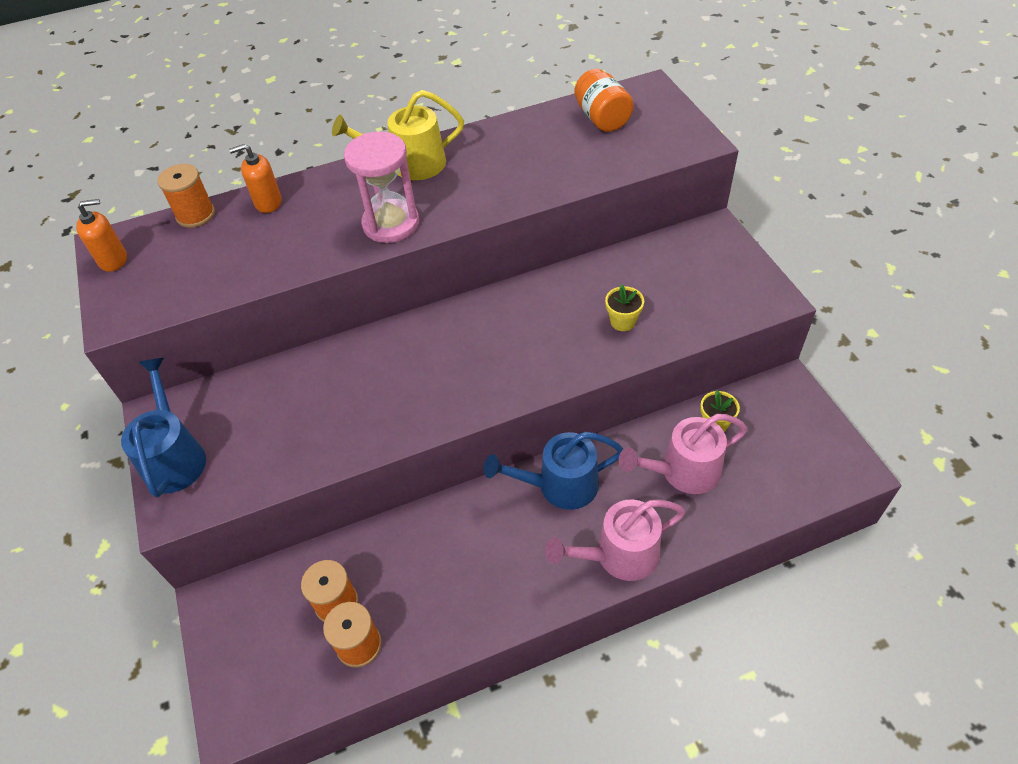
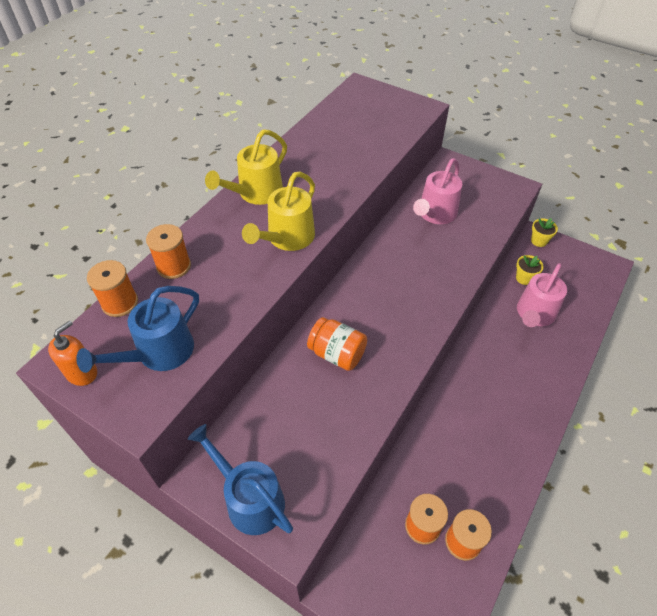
camera: 40 degrees left, 0 degrees up
orange soap dispenser [229,144,282,213] -> orange spool [146,224,191,279]
pink hourglass [344,132,419,243] -> yellow watering can [242,172,315,251]
blue watering can [484,432,623,510] -> blue watering can moved to [76,286,199,373]
pink watering can [545,499,685,581] -> pink watering can moved to [413,158,462,224]
orange jar [574,69,634,132] -> orange jar moved to [307,317,367,371]
yellow flower pot [605,284,644,331] -> yellow flower pot moved to [531,218,558,247]

